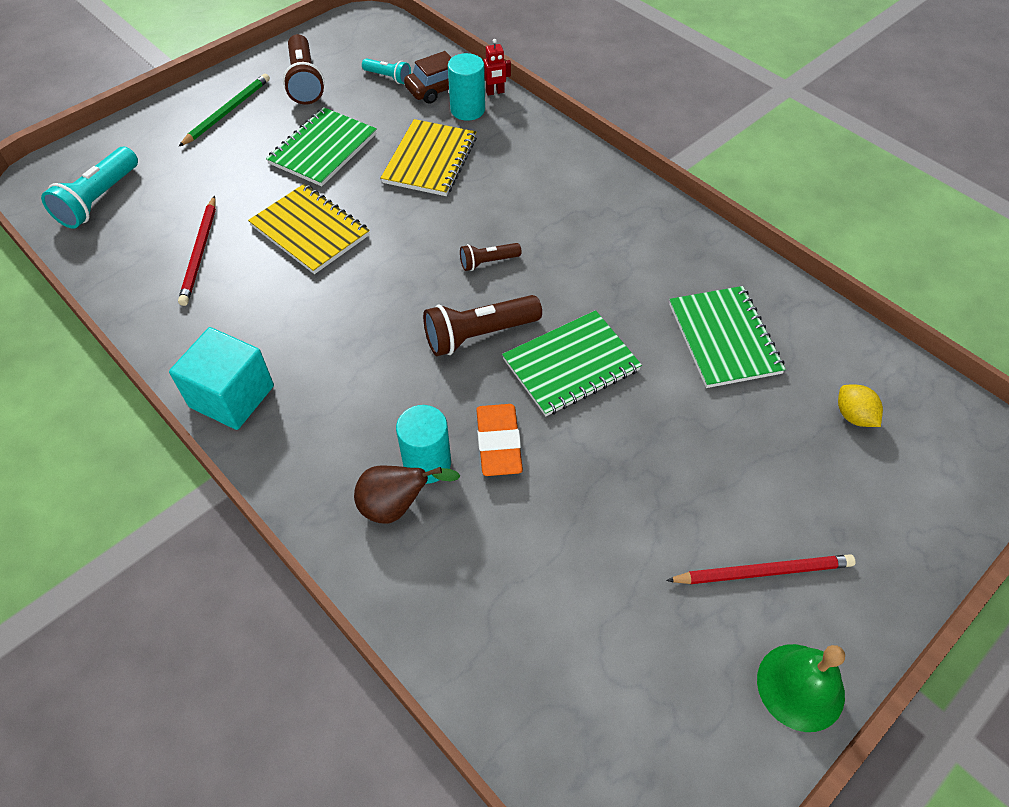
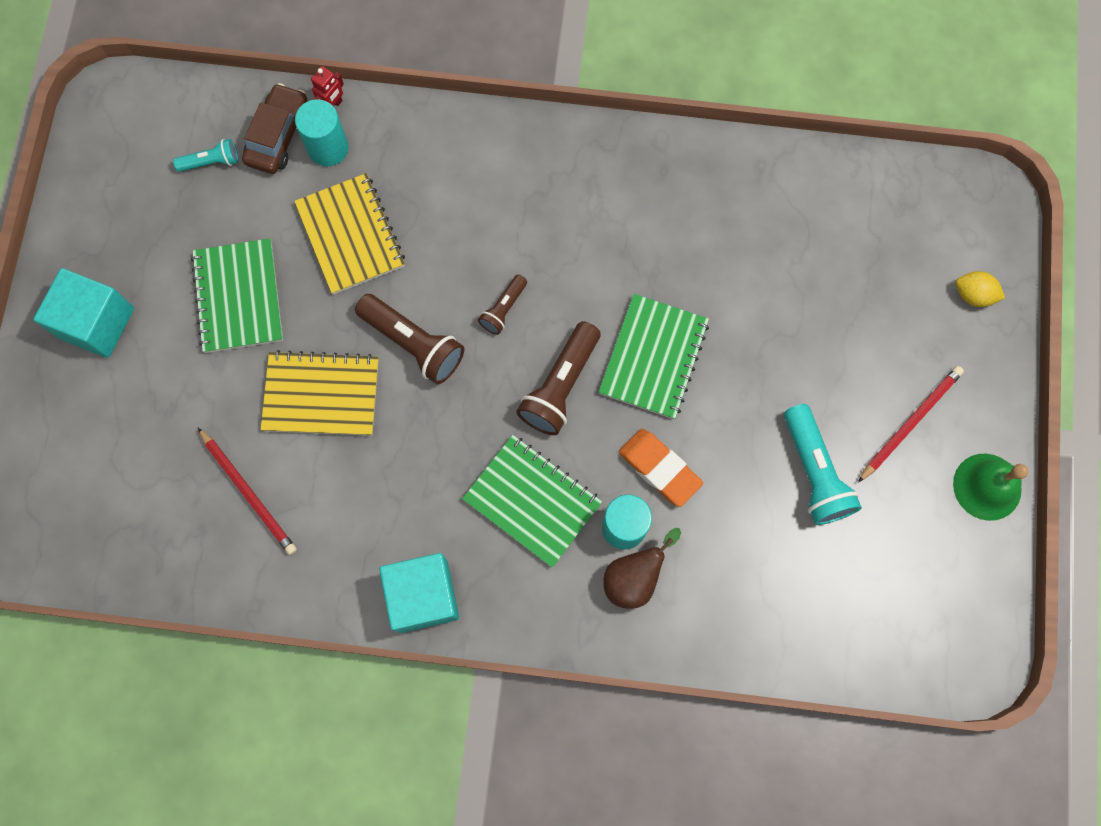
camera: 40 degrees left, 20 degrees up
turquoise flashlight [41,147,138,228] -> turquoise flashlight moved to [784,404,862,525]
green pencil [179,74,270,146] -> turquoise cube [33,268,134,358]
brown flashlight [283,34,325,105] -> brown flashlight moved to [355,294,464,384]
green notebook [669,286,786,388] -> green notebook moved to [462,435,602,568]
yellow lemon [838,384,883,427] -> yellow lemon moved to [956,271,1005,307]

